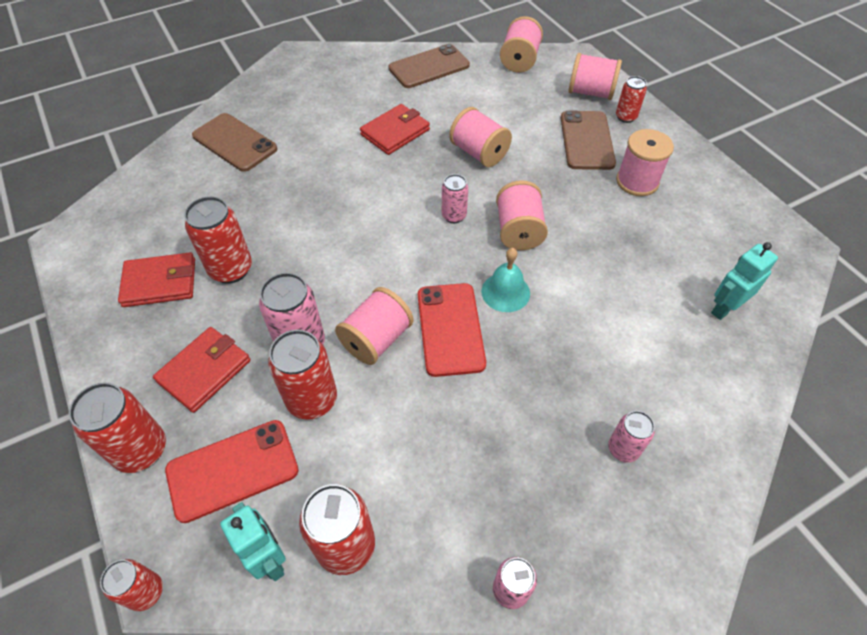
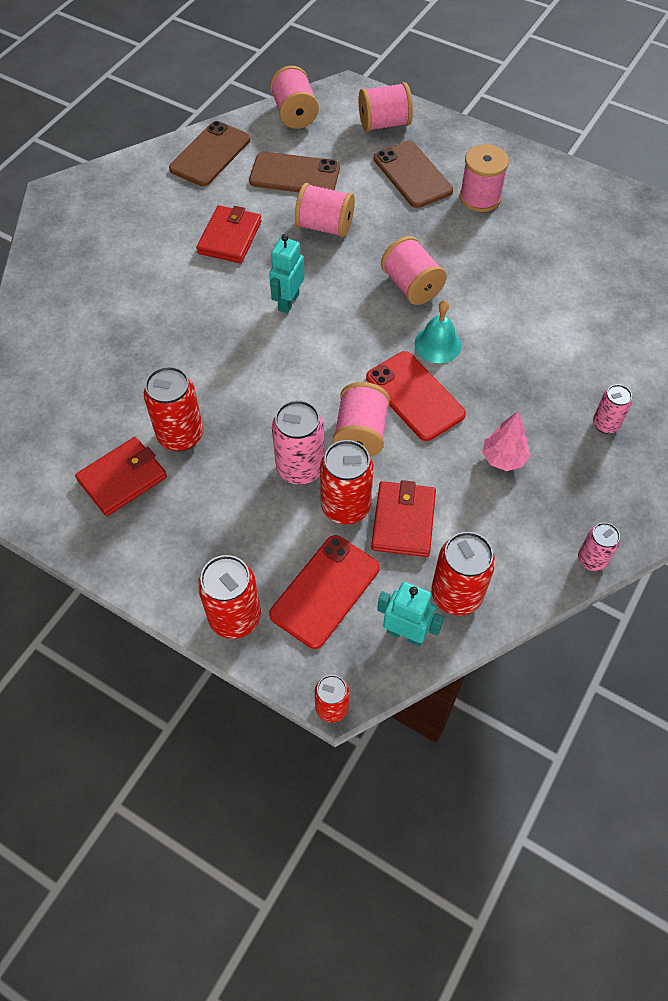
camera: 30 degrees left, 5 degrees up
red wallet [153,327,251,413] -> red wallet moved to [371,480,436,557]
brown phone [192,113,277,172] -> brown phone moved to [249,151,340,192]
pink can [442,174,468,223] -> none
red can [616,76,647,123] -> none
turquoise robot [711,242,778,320] -> turquoise robot moved to [269,234,305,314]
none -> pink tree [482,411,530,471]

